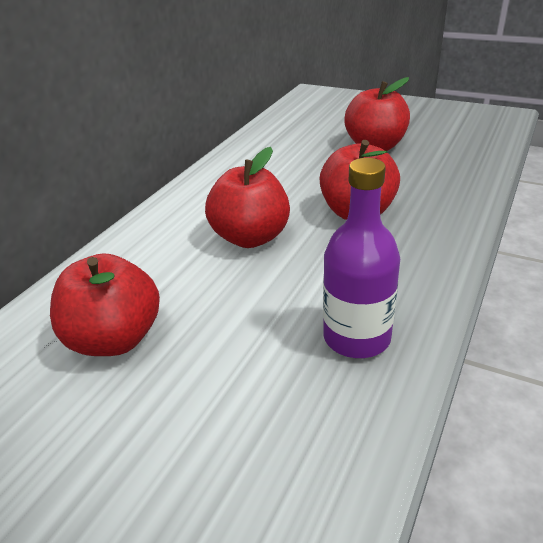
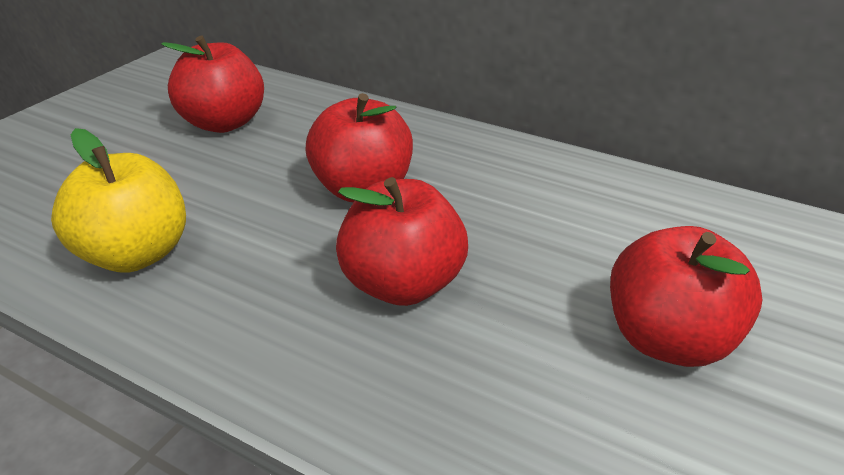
camera: 90 degrees right, 0 degrees up
purple bottle [323,158,400,358] -> yellow apple [51,128,186,273]

